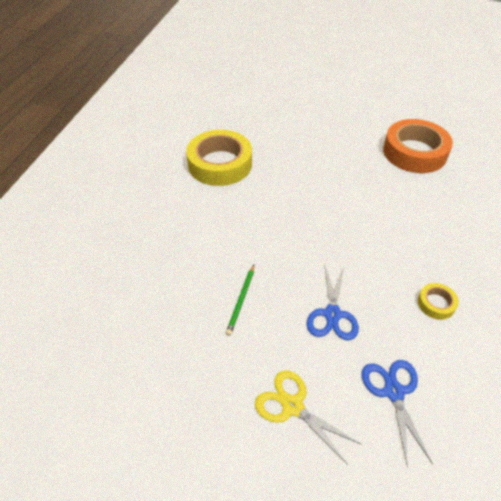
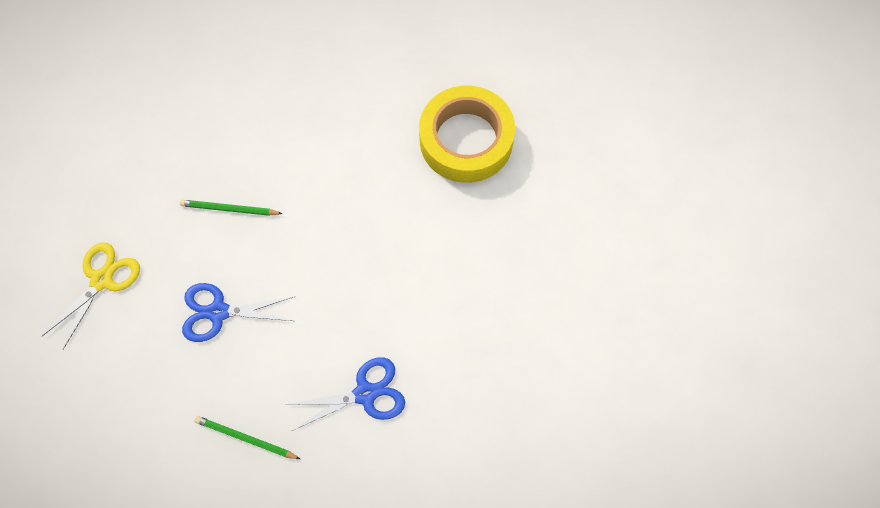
camera: 80 degrees right, 20 degrees up
blue scissors [362,360,433,467] -> blue scissors moved to [285,357,405,431]
orange tape [383,119,453,173] -> none
yellow tape [418,283,459,320] -> green pencil [194,416,300,459]

